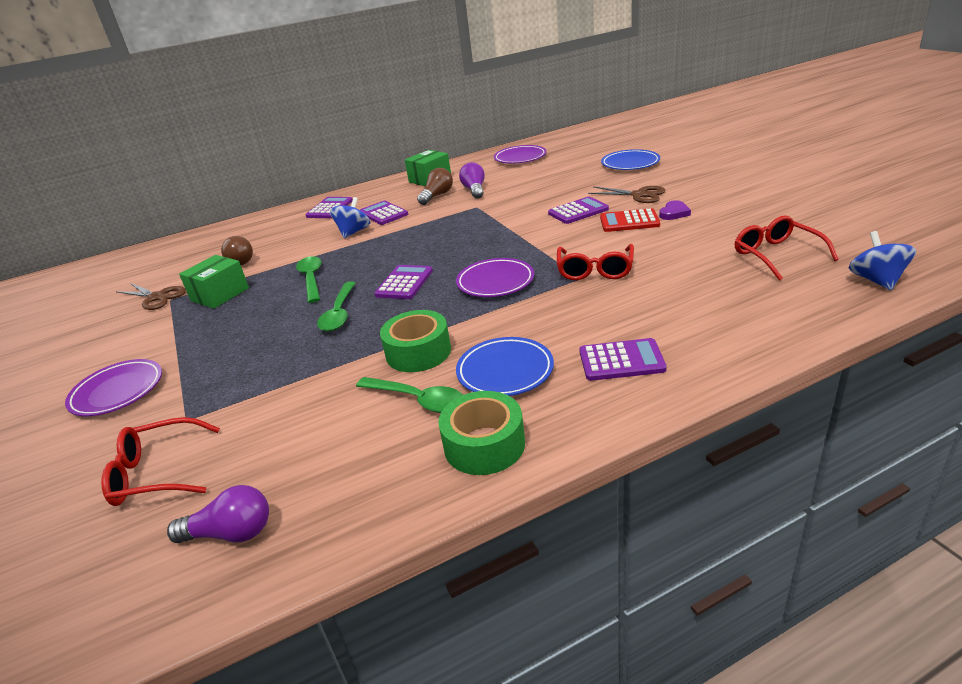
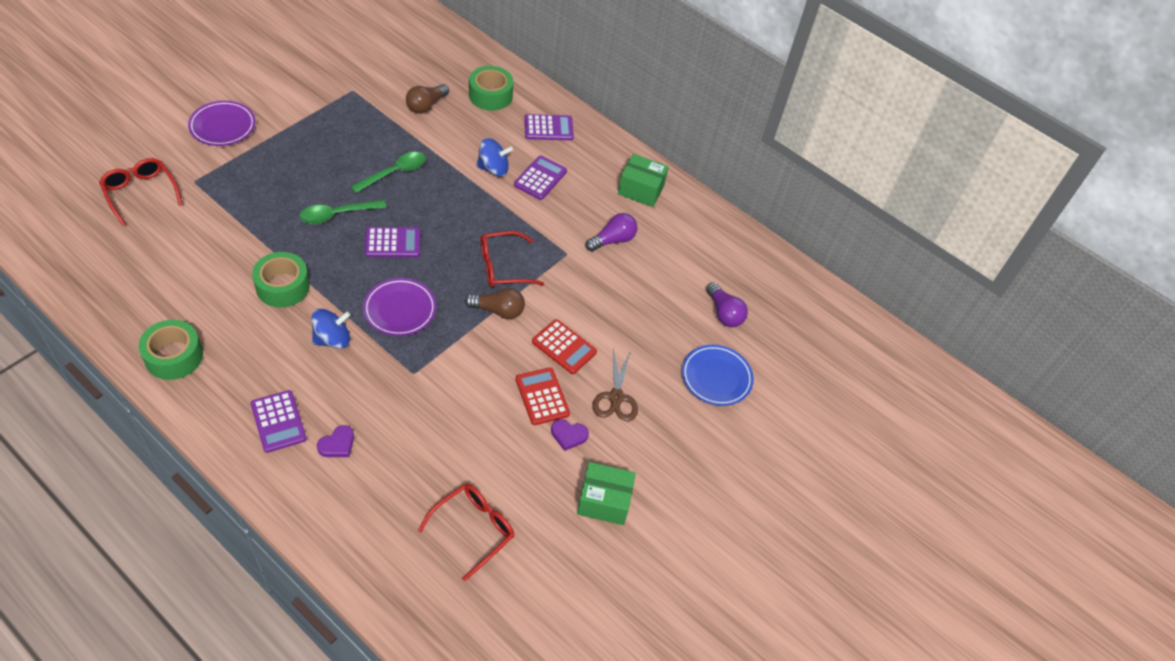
camera: 55 degrees right, 20 degrees up
brown scissors [116,283,186,310] -> none
purple light bulb [167,485,269,543] -> purple light bulb moved to [706,282,748,327]
green box [179,255,249,309] -> green box moved to [577,462,636,525]
green spoon [356,377,463,413] -> none
brown light bulb [417,168,453,205] -> brown light bulb moved to [465,288,525,319]
blue plate [456,337,554,396] -> none
purple plate [494,145,547,164] -> none
purple calculator [548,197,609,224] -> red calculator [532,319,597,374]
red glasses [557,244,634,280] -> red glasses moved to [481,231,544,287]
blue spinning top [849,231,916,290] -> blue spinning top moved to [312,309,350,349]
none -> purple heart [317,425,354,457]
none -> green tape [469,66,514,111]

